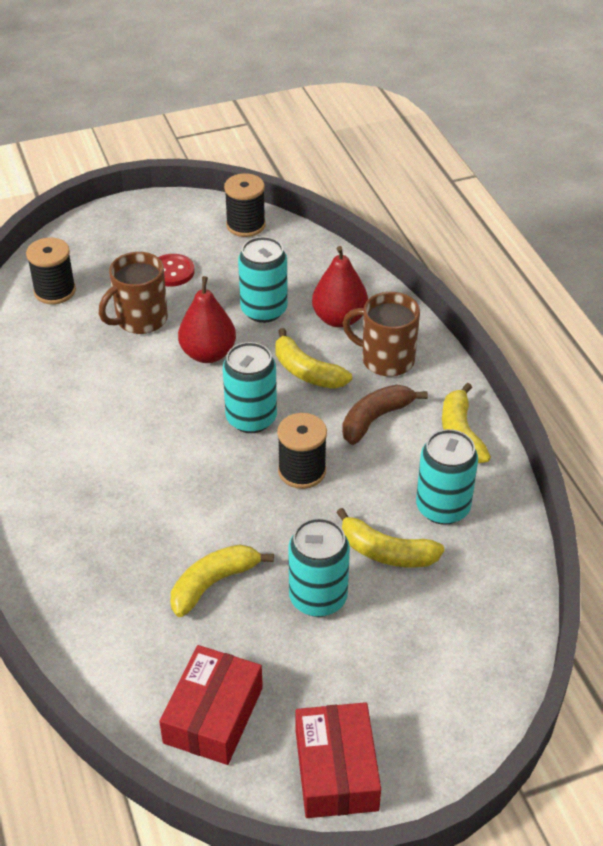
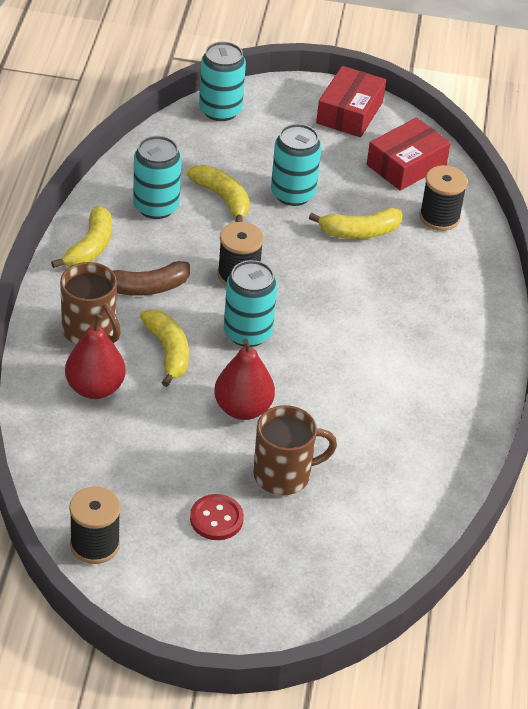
camera: 155 degrees left, 0 degrees up
black spool [26,238,76,304] -> black spool moved to [419,165,468,231]
turquoise can [238,237,288,323] -> turquoise can moved to [199,42,246,121]

